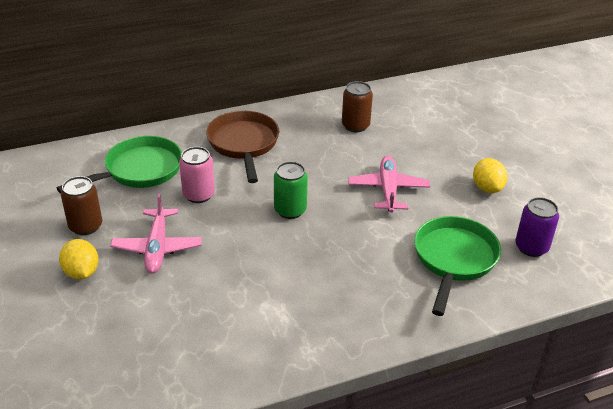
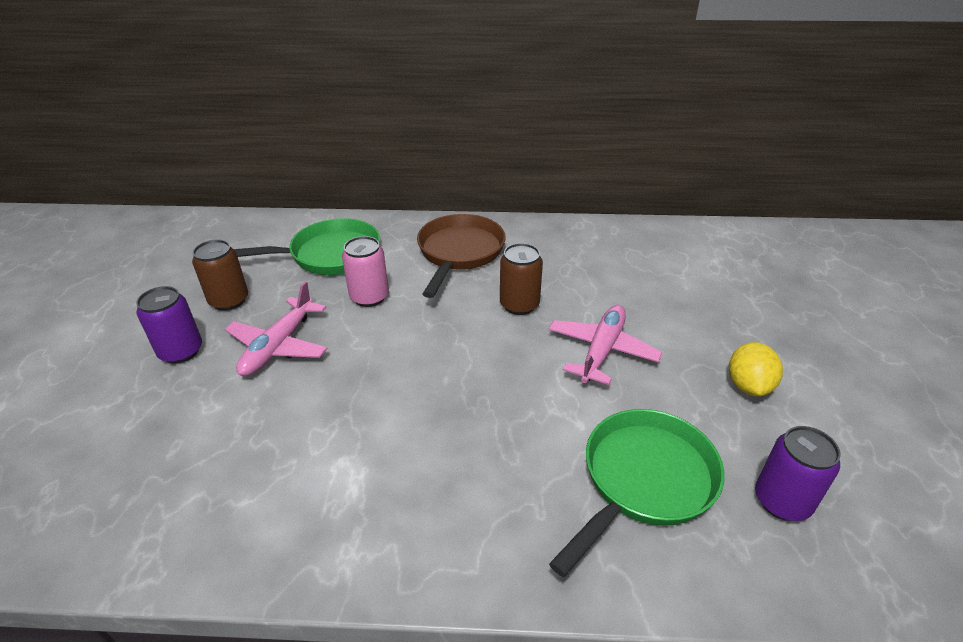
camera: 25 degrees right, 0 degrees up
yellow lemon [59,239,98,279] -> purple can [136,286,202,364]
green can [274,162,308,219] -> none
brown can [342,81,373,132] -> brown can moved to [500,243,543,315]

